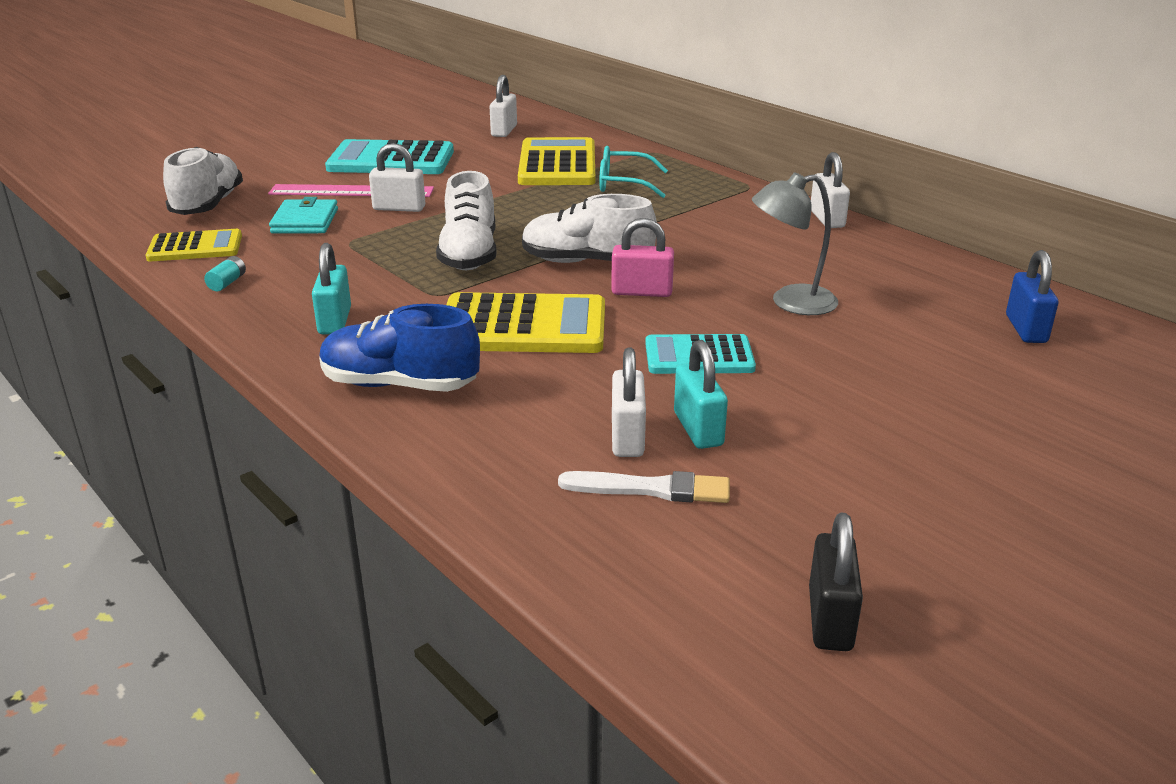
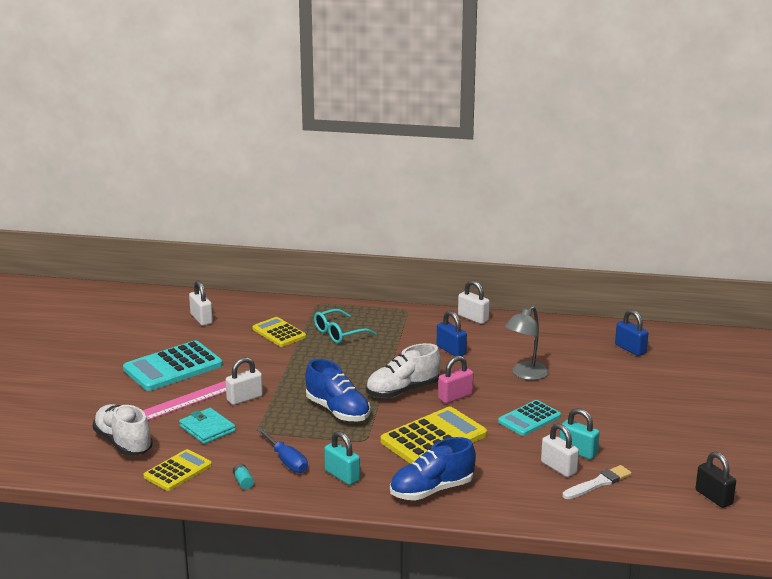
camera: 40 degrees left, 5 degrees down
white shoe [436,171,497,270] -> blue shoe [305,359,371,422]
yellow calculator [518,137,595,185] -> yellow calculator [252,317,306,347], size x0.62
none -> blue screwdriver [257,428,308,473]
none -> blue padlock [437,311,467,356]

